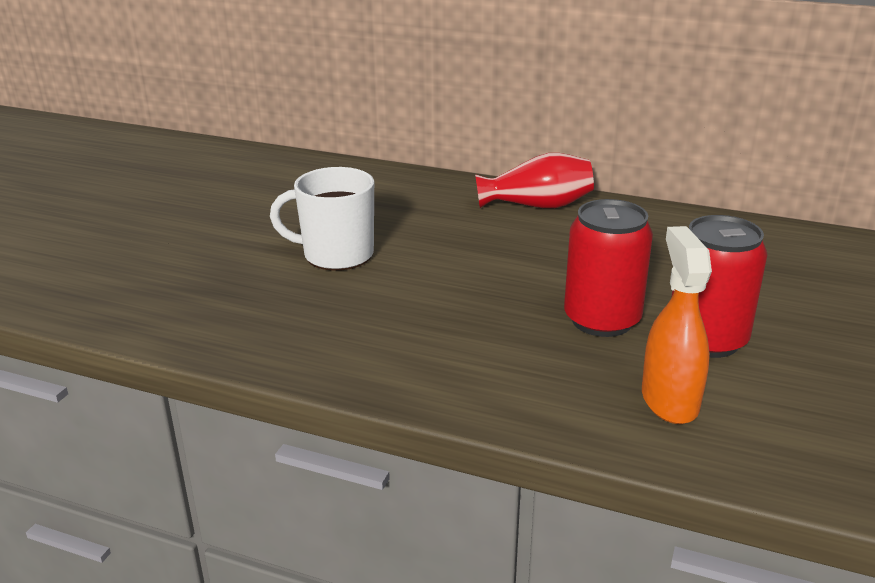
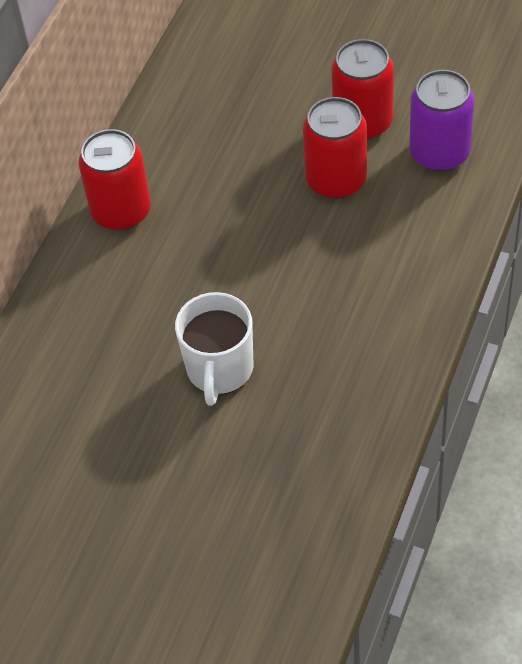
camera: 85 degrees left, 25 degrees up
red vase [475,153,594,208] -> red can [79,129,151,231]
orange spray bottle [642,226,712,424] -> purple can [409,70,475,172]

